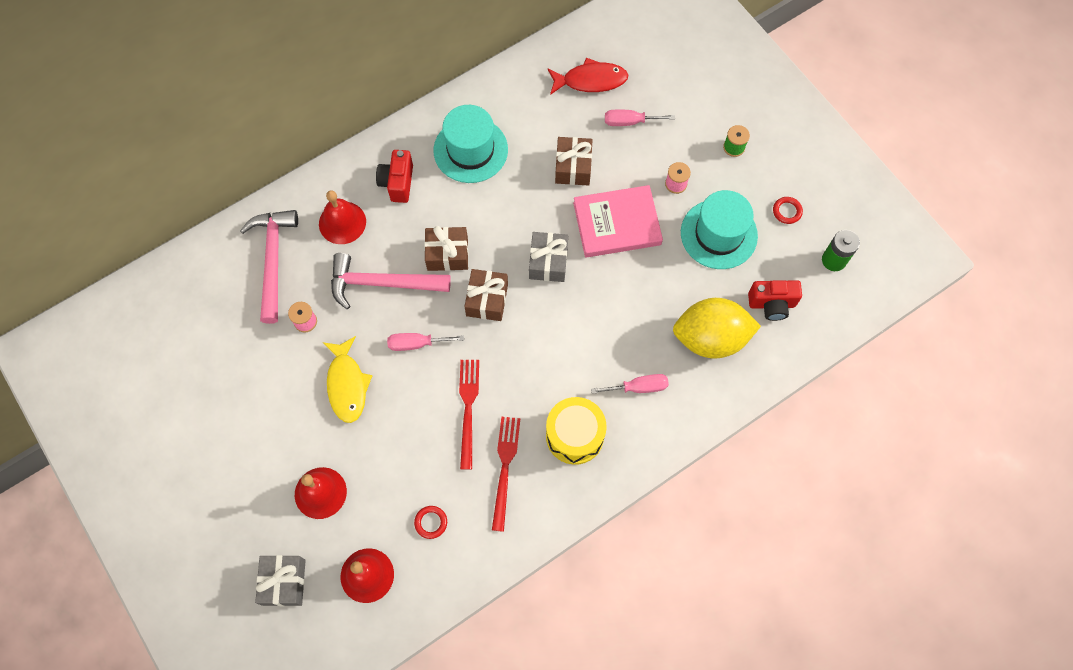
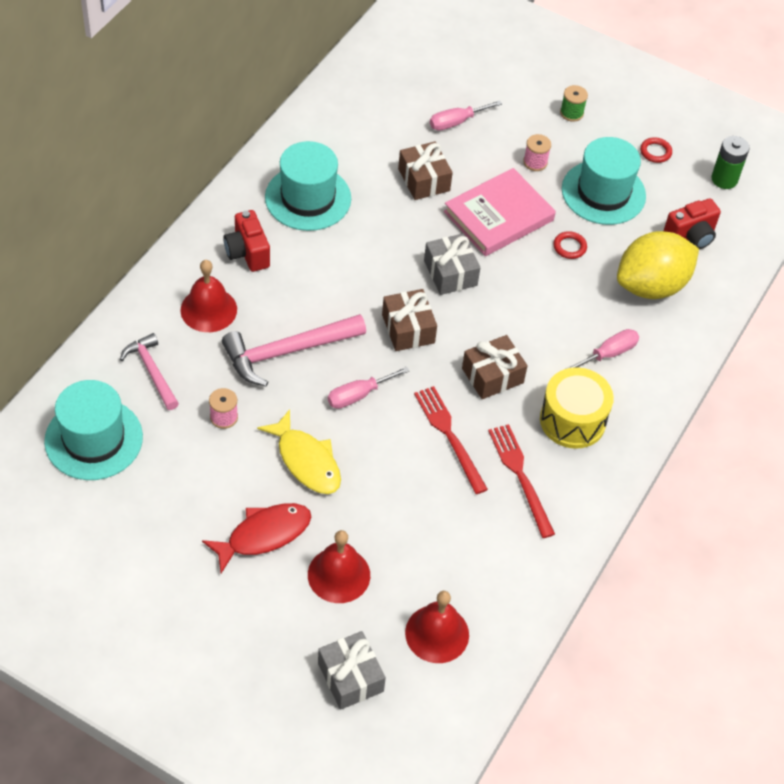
camera: 30 degrees left, 15 degrees down
pink hammer [240,210,298,324] -> pink hammer [120,333,179,410], size x0.62
red ring [414,506,447,539] -> red ring moved to [554,231,587,259]
brown gift [424,226,468,271] -> brown gift moved to [462,335,528,399]
red fish [547,58,628,95] -> red fish moved to [202,503,311,573]
none -> turquoise hat [44,380,143,480]

